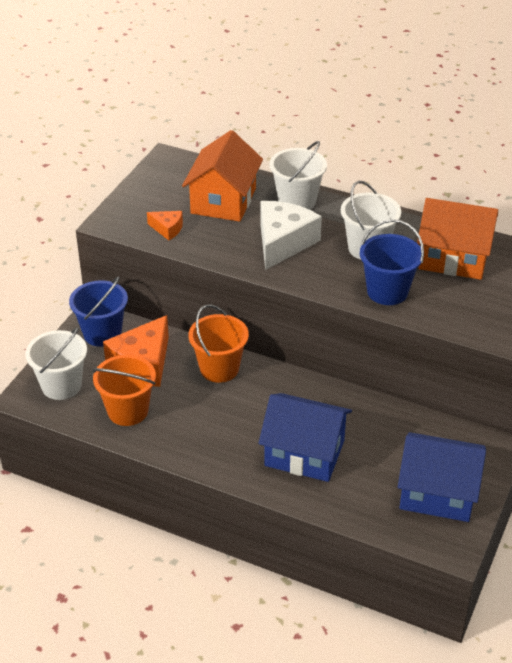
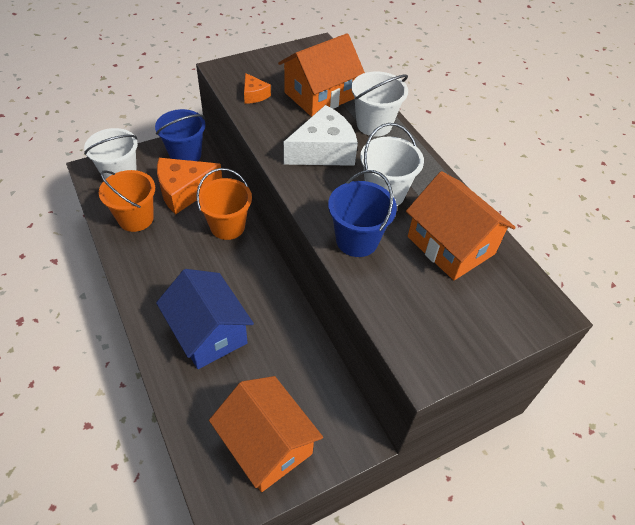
camera: 35 degrees right, 10 degrees up
blue house [398,432,486,522] -> orange house [209,376,323,492]

